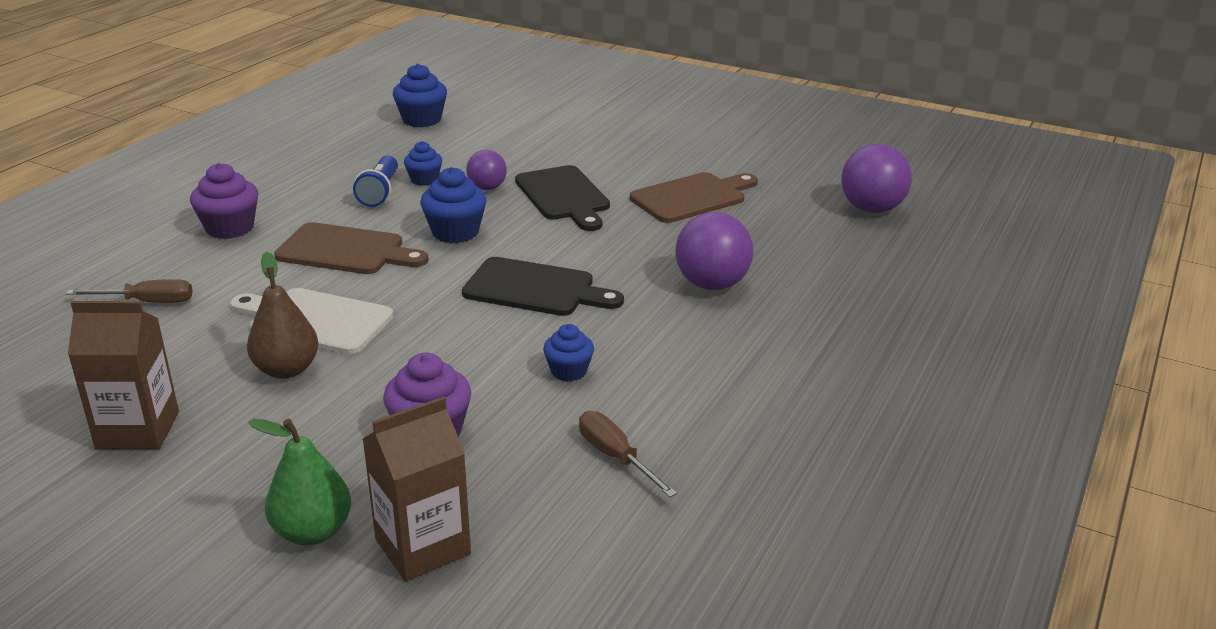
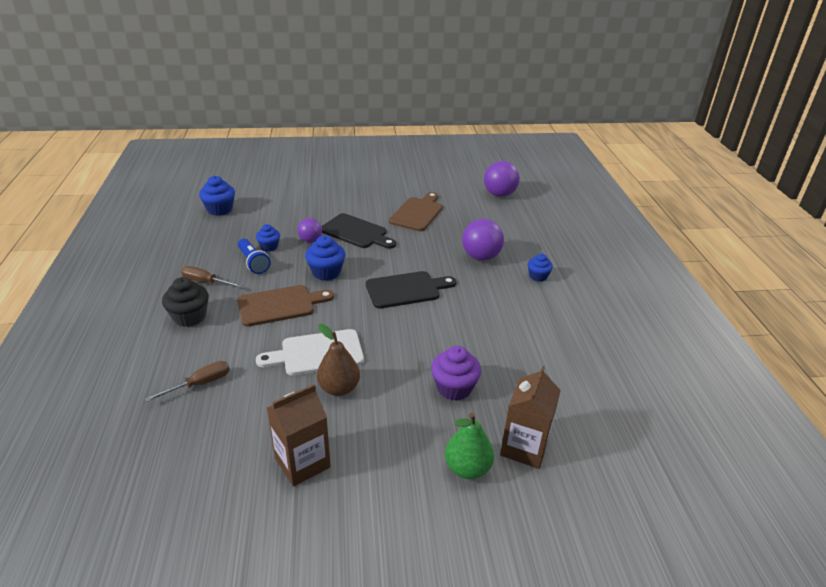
camera: 35 degrees left, 5 degrees up
purple cupcake [190,163,258,239] -> black cupcake [162,277,209,327]
blue cupcake [543,324,594,381] -> blue cupcake moved to [528,253,553,282]
brown screwdriver [579,411,677,497] -> brown screwdriver moved to [181,266,242,287]

